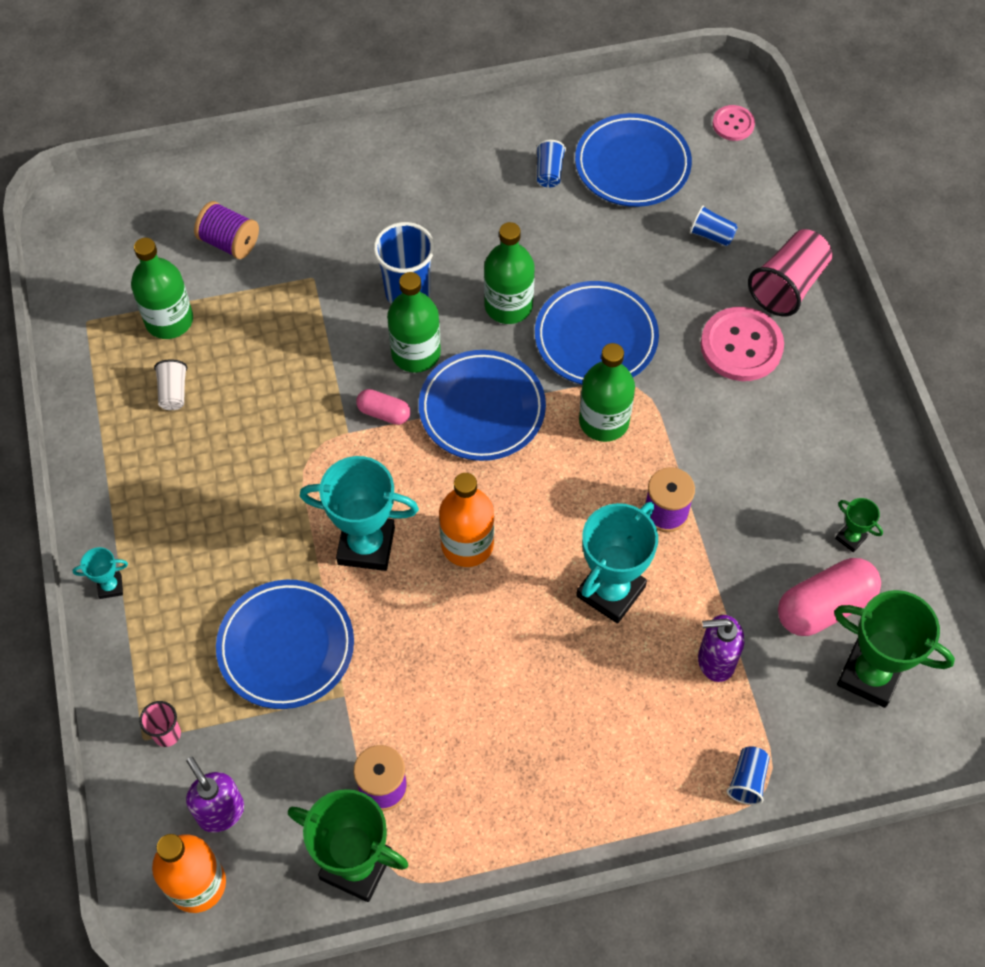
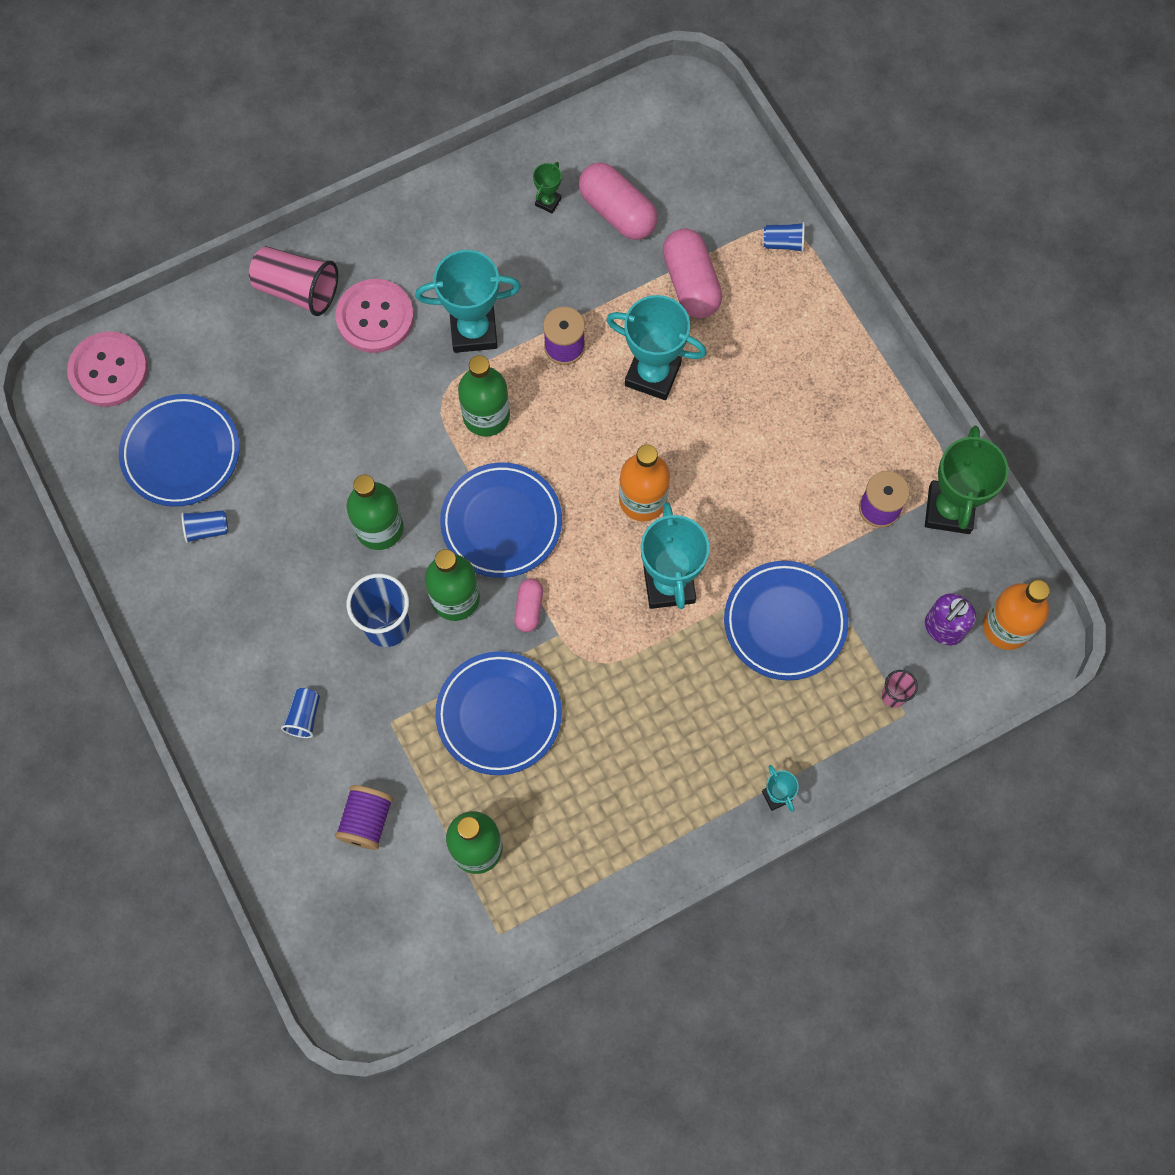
camera: 105 degrees left, 10 degrees up
white cup [154,359,187,410] -> none
blue plate [535,281,659,384] -> blue plate moved to [435,651,562,775]
blue cup [690,205,738,246] -> blue cup moved to [281,688,320,738]
purple soap dispenser [698,615,744,682] -> pink capsule [663,228,722,318]
pink button [713,105,755,141] -> pink button [67,331,148,407], size x1.81
green trophy [834,590,955,708] -> none
none -> turquoise trophy [415,250,521,353]

